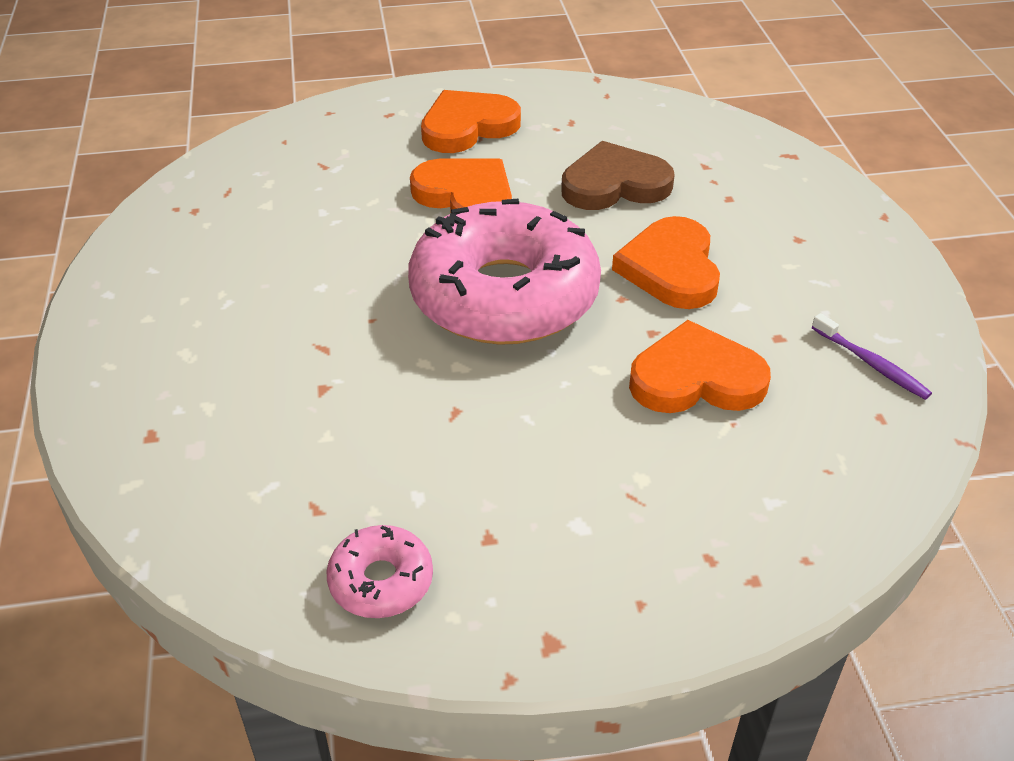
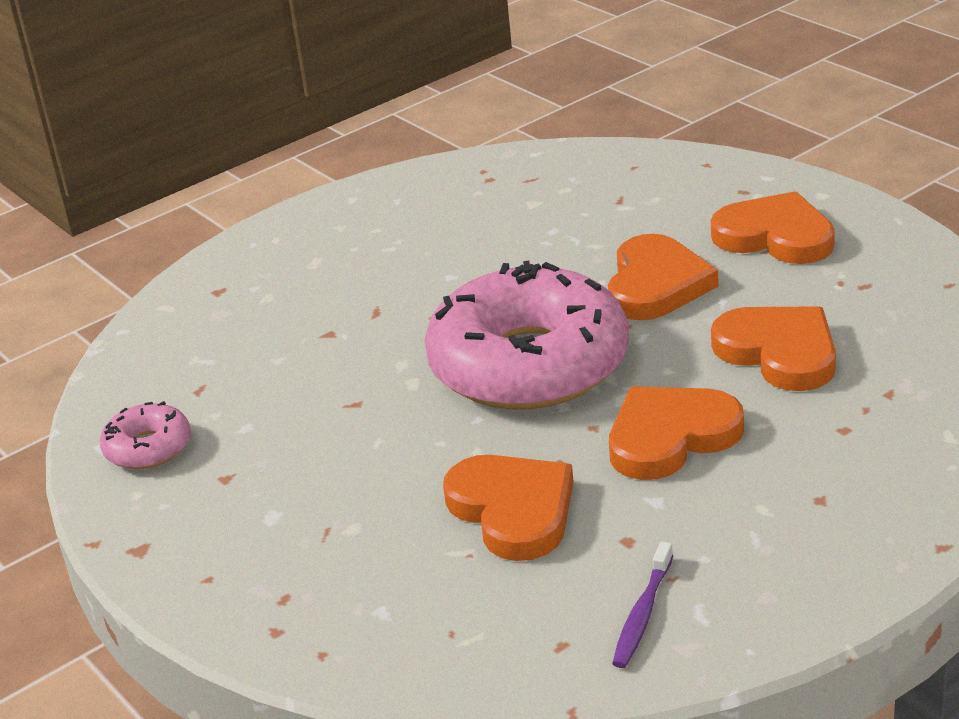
camera: 65 degrees right, 10 degrees down
brown heart [561,141,675,210] -> orange heart [711,306,836,391]

